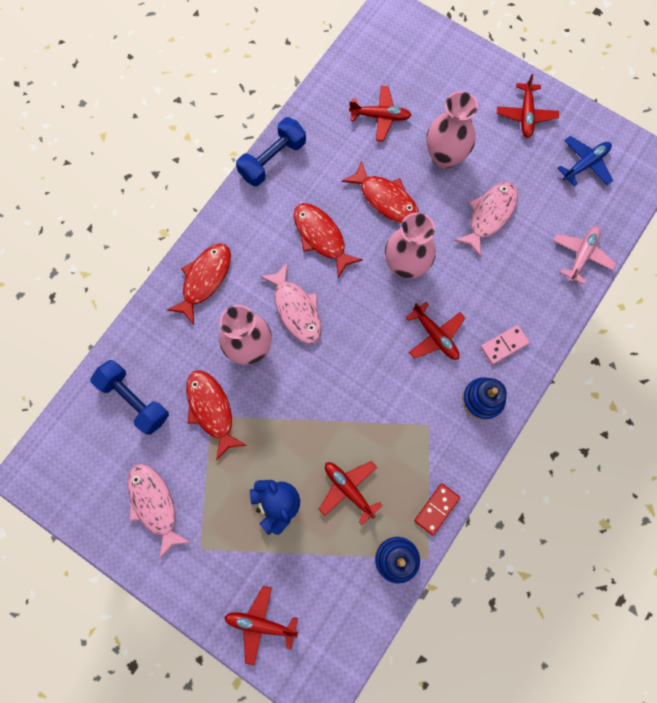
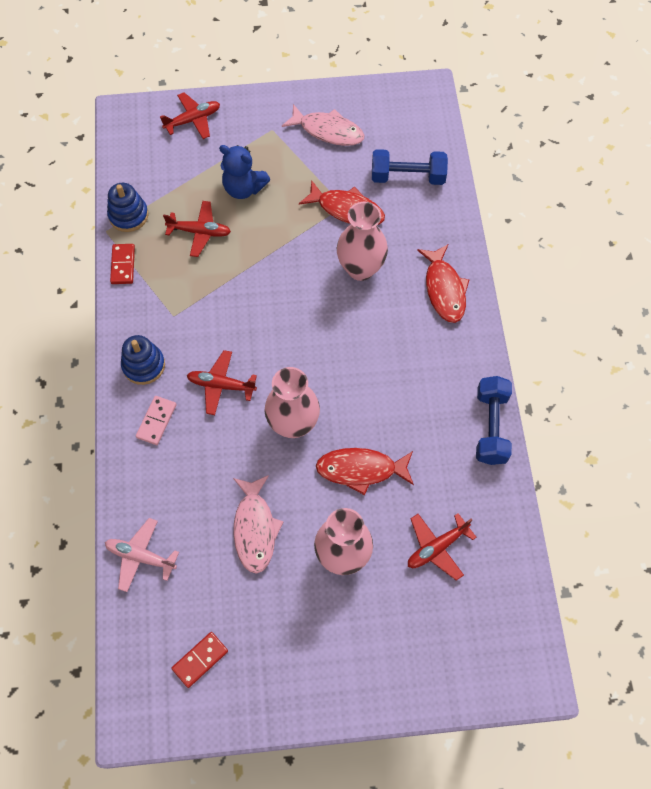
camera: 140 degrees right, 10 degrees down
pink fish [260,262,321,344] -> none
red fish [294,203,363,278] -> none
red plane [497,74,559,138] -> none
pink plane [553,226,616,285] -> pink plane turned 120 degrees clockwise [105,518,179,592]
blue plane [557,136,613,186] -> red domino [172,632,228,688]

